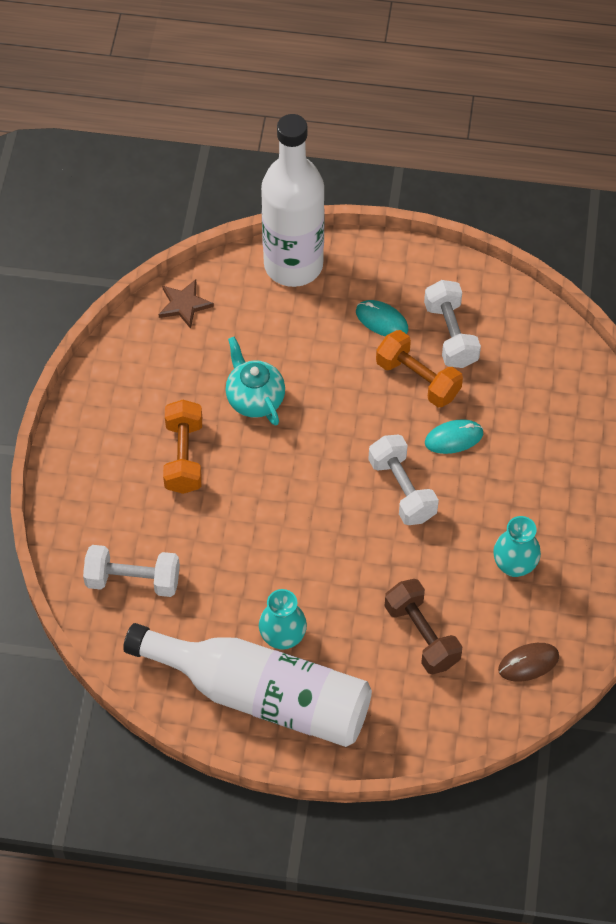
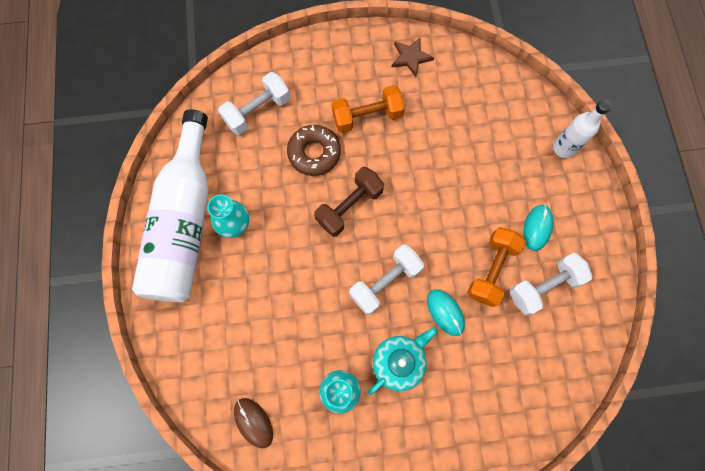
camera: 75 degrees right, 15 degrees up
white dumbbell [83,545,180,597] -> white dumbbell turned 60 degrees clockwise [218,72,290,135]
brown star [159,279,214,329] -> brown star moved to [391,37,434,77]
turquoise teapot [226,337,285,425] -> turquoise teapot moved to [368,327,437,395]
white bottle [261,114,325,287] -> white bottle [553,100,611,158], size x0.48
brown dumbbell [385,579,462,675] -> brown dumbbell moved to [314,167,384,237]
none -> brown donut [287,125,341,176]

